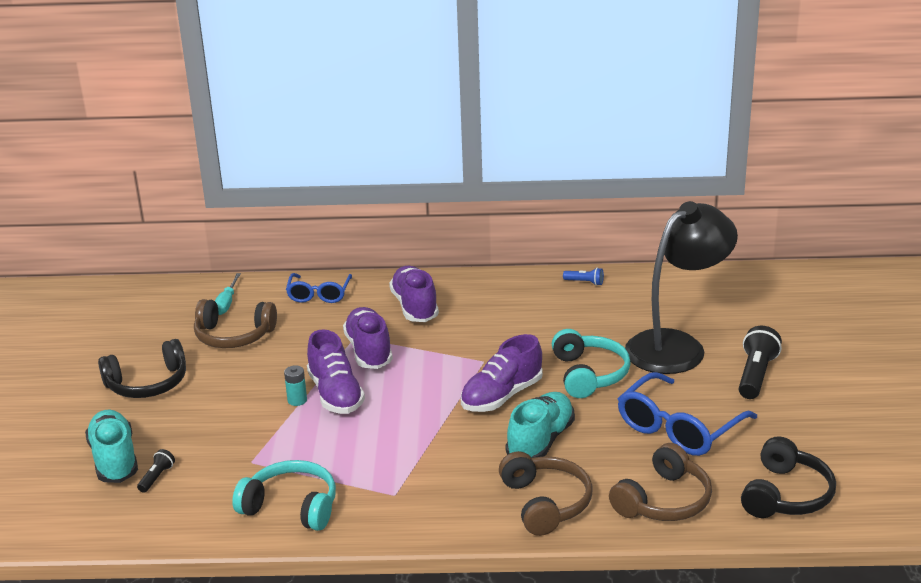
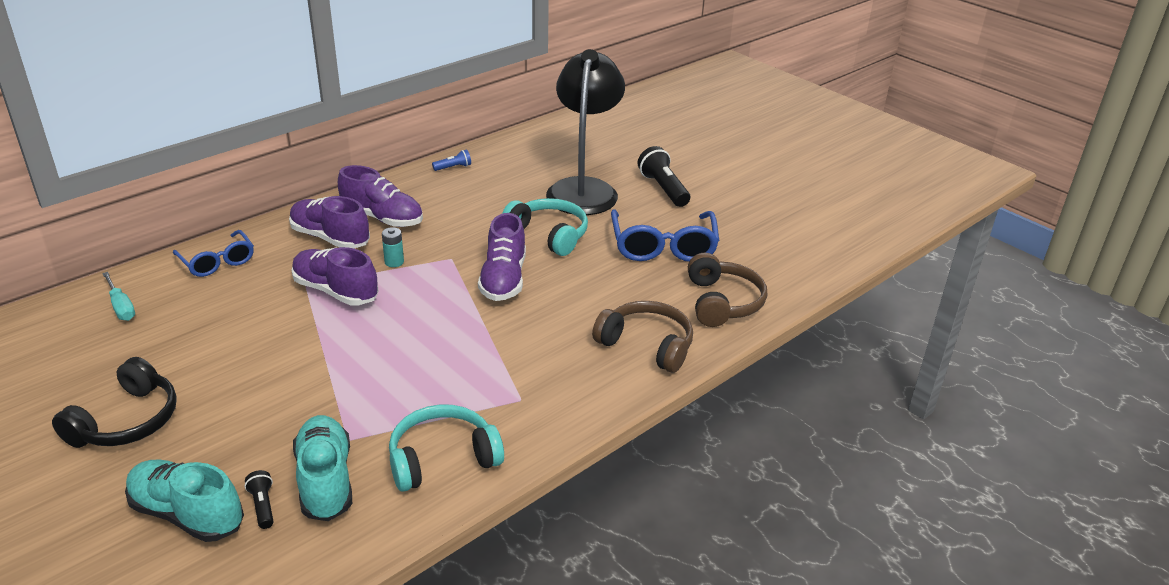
camera: 45 degrees left, 5 degrees up
brown headphones [194,299,277,348] -> none
turquoise battery [284,365,307,406] -> turquoise battery moved to [382,227,404,267]
purple shoe [307,329,365,414] -> purple shoe moved to [338,165,423,227]
turquoise shoe [506,392,575,458] -> turquoise shoe moved to [293,415,352,521]
black headphones [741,436,836,518] -> none

